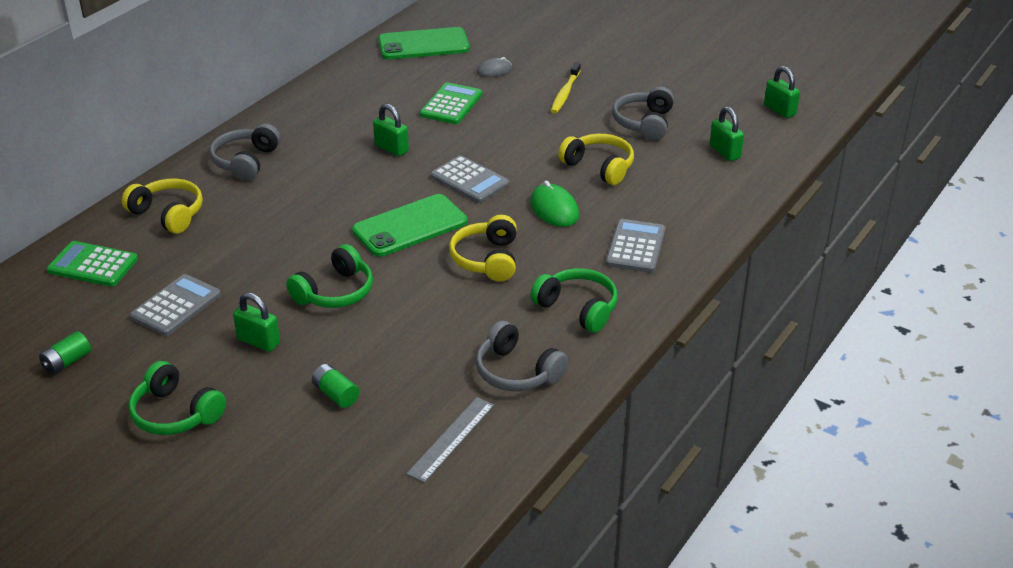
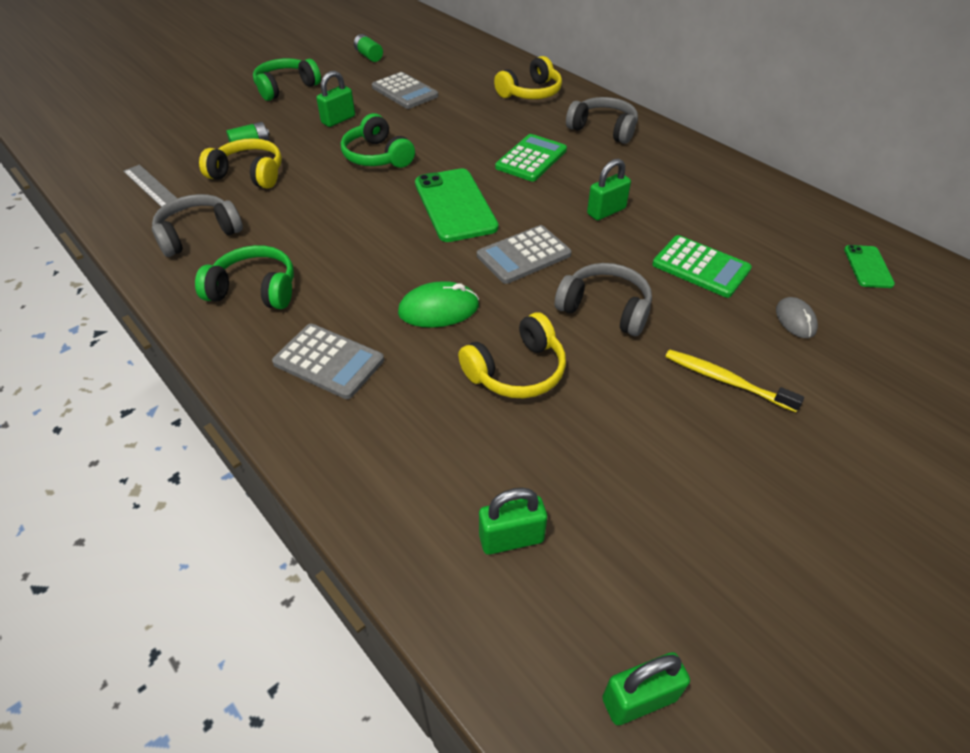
camera: 105 degrees right, 10 degrees up
green calculator [47,241,138,287] -> green calculator moved to [495,134,567,182]
green phone [378,27,470,60] -> green phone [844,245,895,288], size x0.51
yellow headphones [449,215,517,281] -> yellow headphones moved to [199,138,282,189]
green headphones [530,268,618,333] -> green headphones turned 135 degrees counterclockwise [195,245,294,309]
grey headphones [612,87,674,140] -> grey headphones moved to [555,263,652,336]

